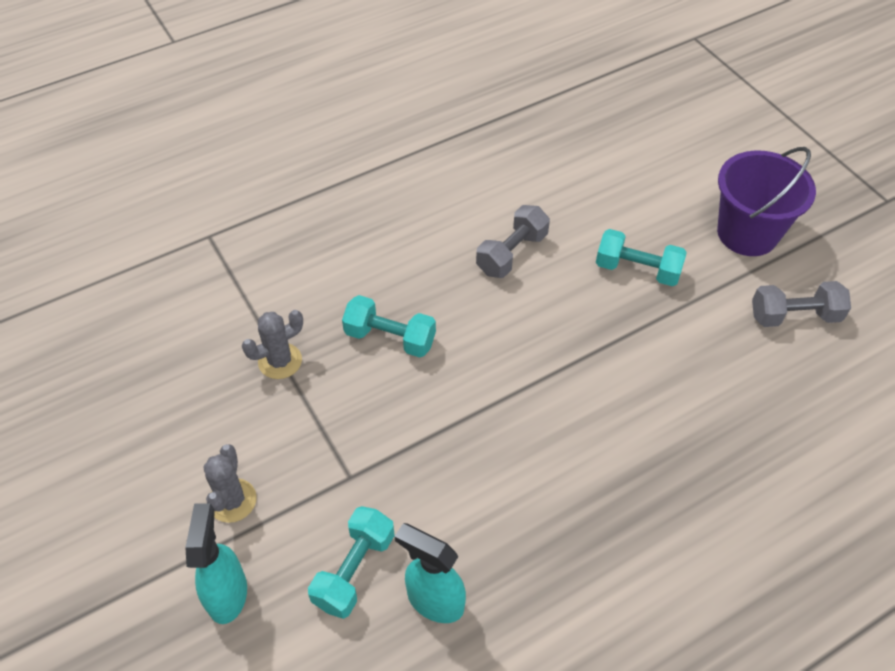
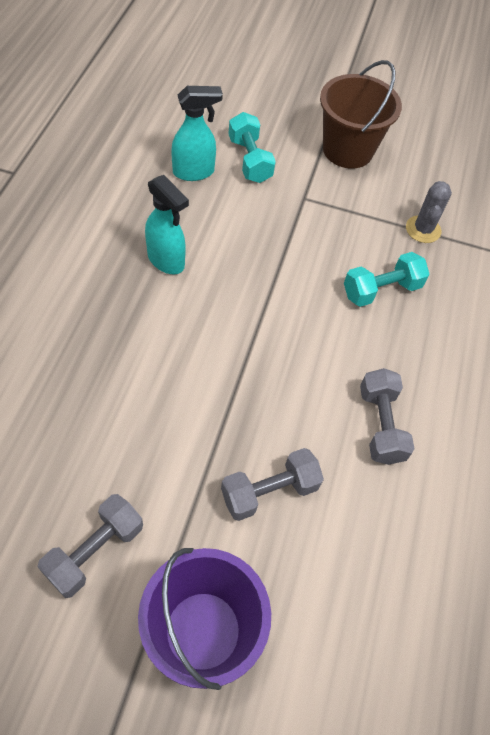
camera: 130 degrees right, 5 degrees up
turquoise spray bottle [185,503,247,624] -> turquoise spray bottle moved to [145,175,189,275]
grey cactus [203,444,257,523] -> brown bucket [320,60,402,169]
turquoise dumbbell [596,229,687,286] -> grey dumbbell [221,448,324,521]

